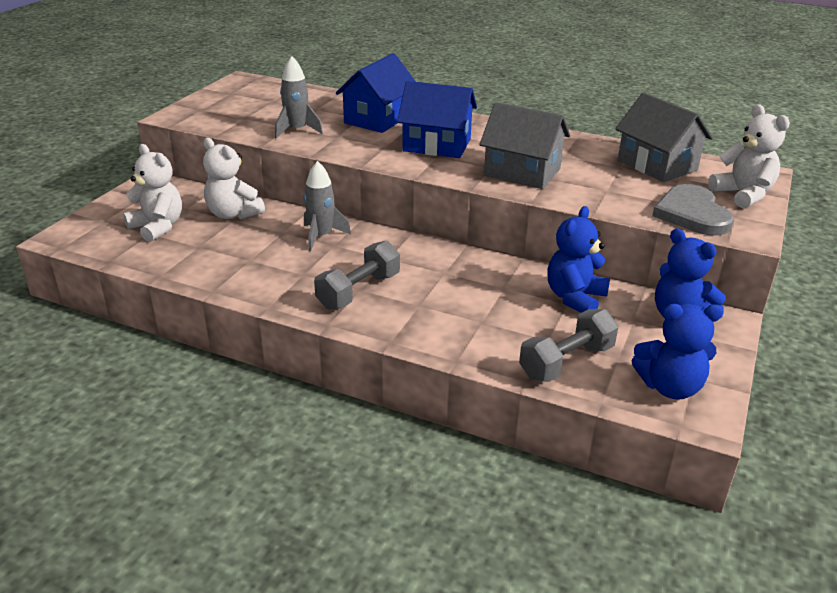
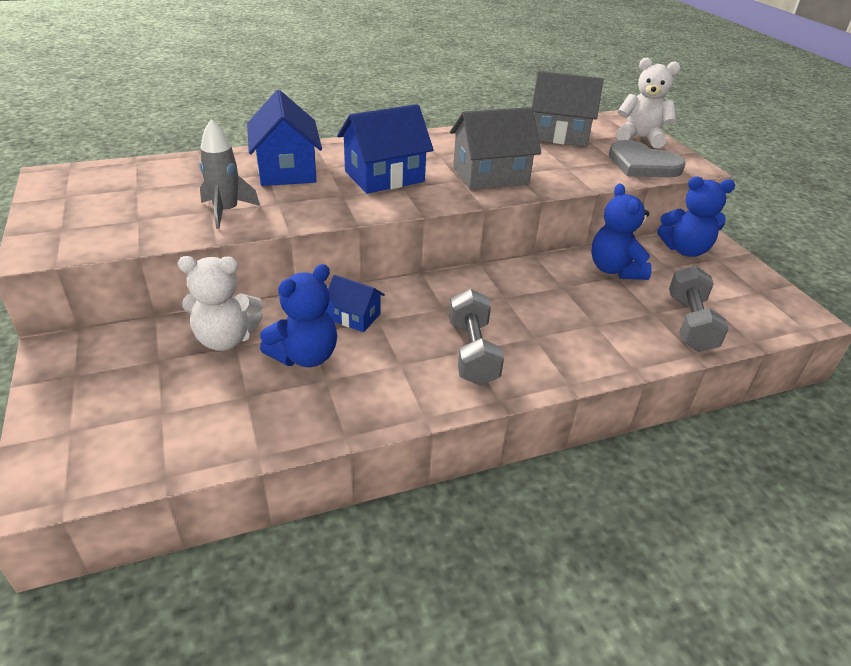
camera: 45 degrees left, 5 degrees up
white teddy bear [123,144,182,242] -> none
grey rocket [304,161,351,251] -> blue house [328,275,385,332]
blue teddy bear [632,304,724,400] -> blue teddy bear moved to [260,264,337,367]

